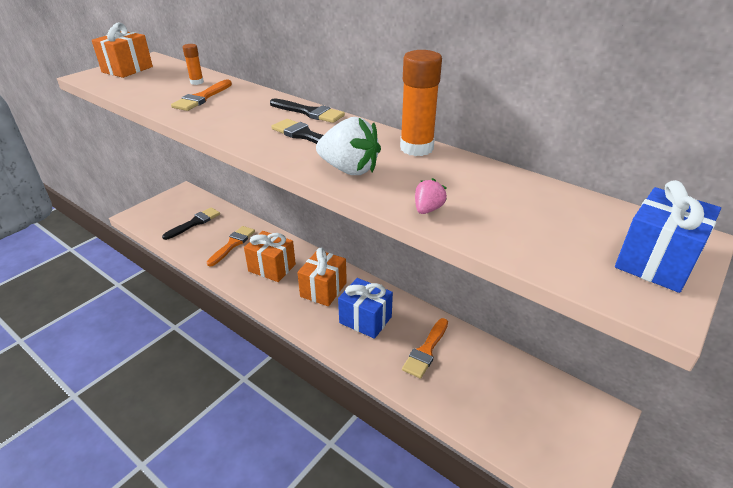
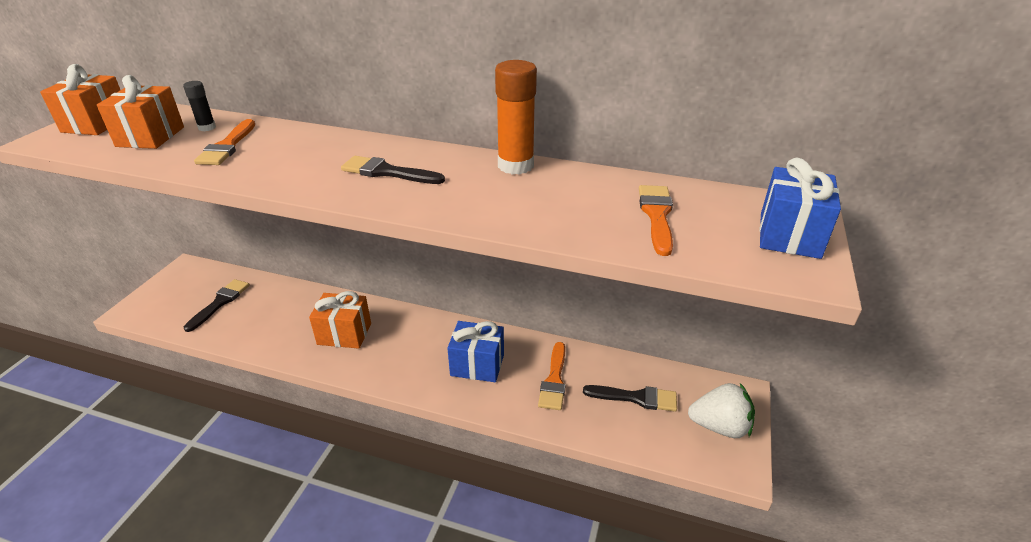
camera: 20 degrees left, 0 degrees up
orange glue stick [183,44,204,85] -> black glue stick [183,81,216,131]
orange brush [207,226,255,266] -> orange brush moved to [639,185,673,256]
black brush [270,99,345,123] -> black brush moved to [583,385,677,412]
orange gift [297,248,347,306] -> orange gift moved to [97,75,184,149]
white strawberry [316,117,381,175] -> white strawberry moved to [688,383,755,438]
pink strawberry [415,178,447,214] -> none

